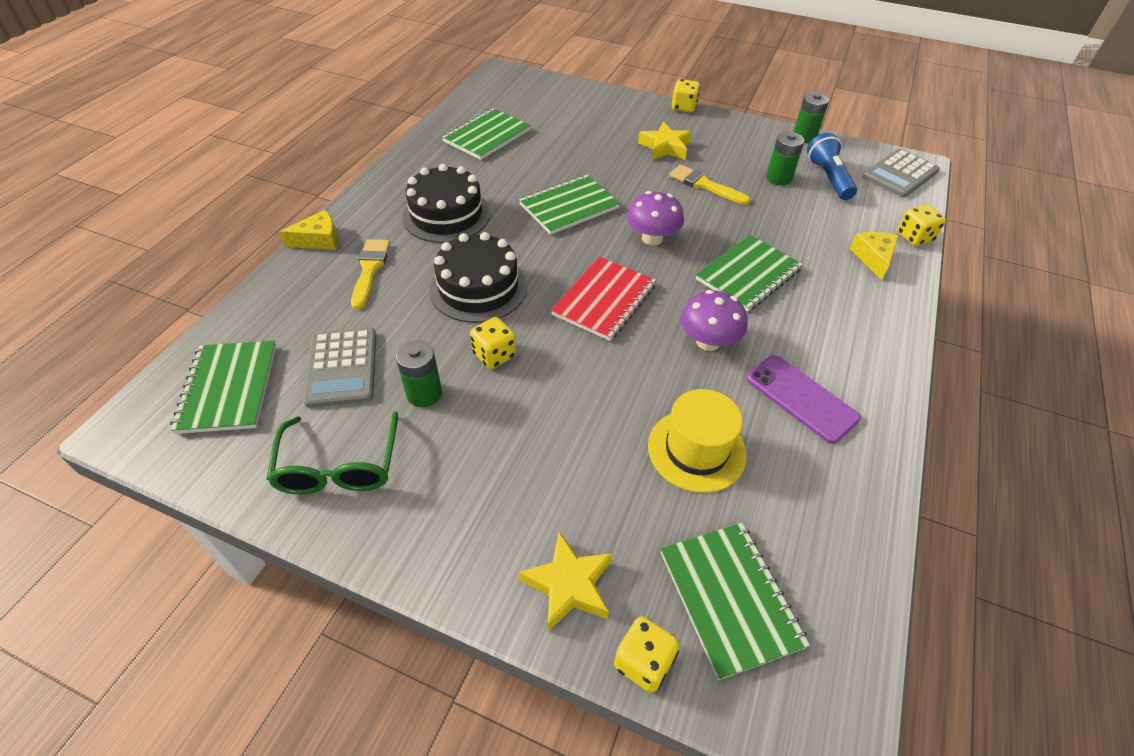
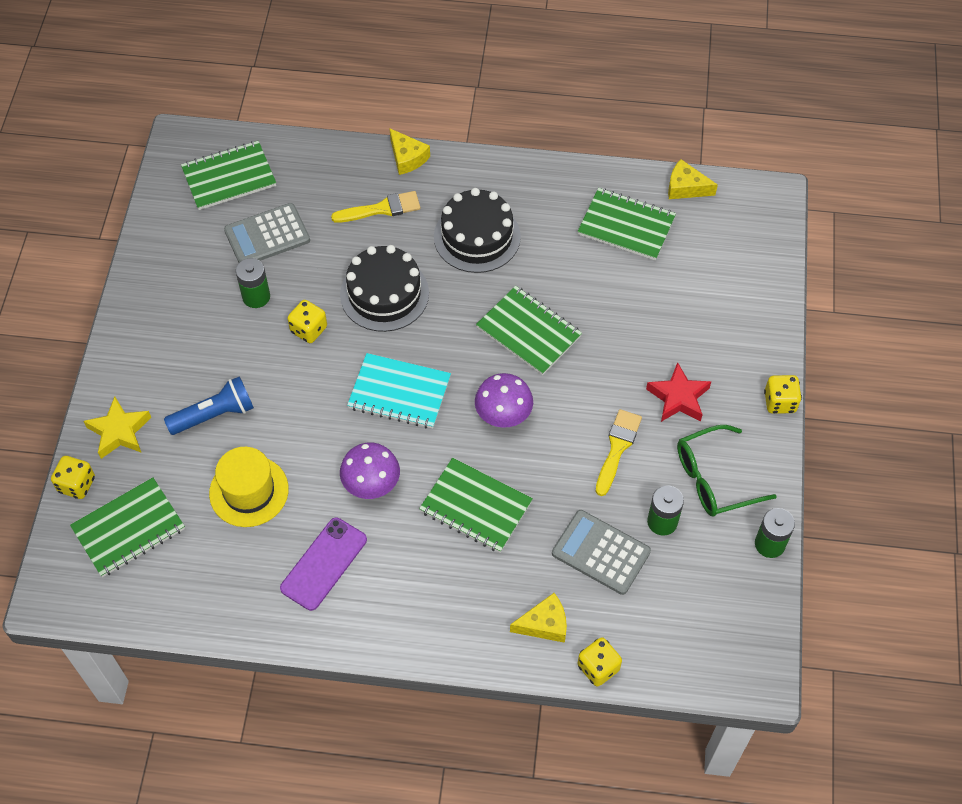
camera: 75 degrees right, 10 degrees up
green glasses [266,411,398,495] -> green glasses moved to [677,425,777,516]
red notebook [551,257,656,341] -> turquoise notebook [347,353,451,429]
yellow star [638,122,692,160] -> red star [646,362,711,422]
blue flashlight [807,133,857,200] -> blue flashlight moved to [164,376,254,435]
grey calculator [863,149,940,197] -> grey calculator moved to [552,510,651,595]
none -> yellow cheese [668,159,718,199]

